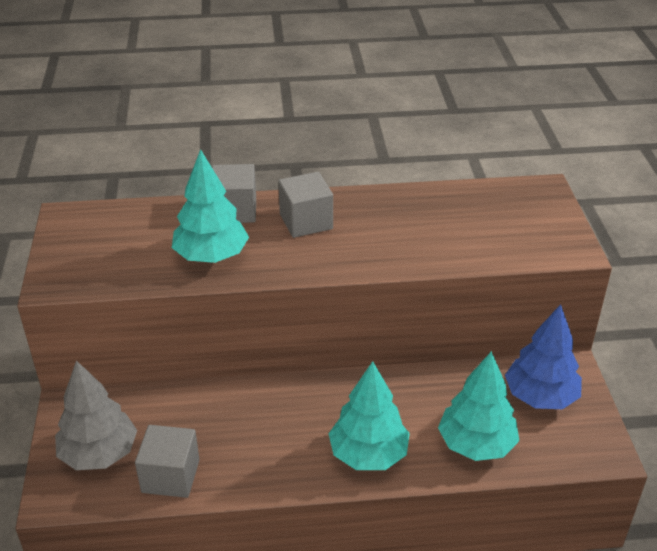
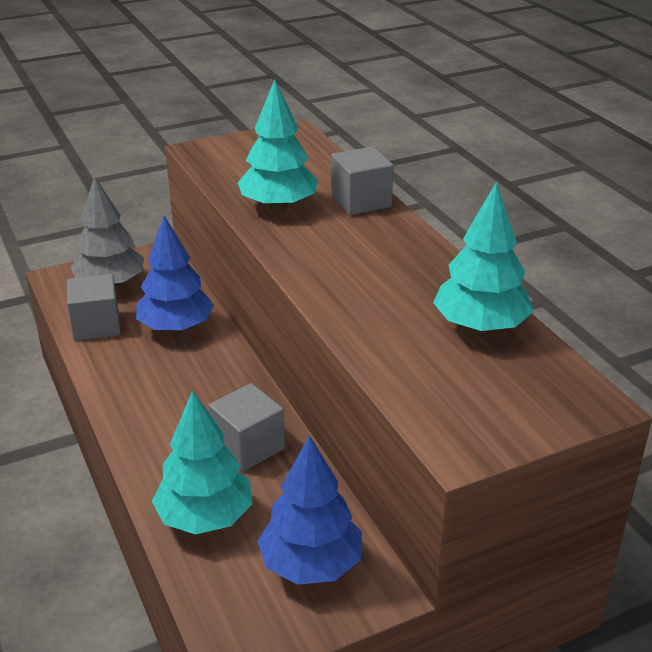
camera: 70 degrees right, 5 degrees down
grey cube [278,172,333,238] -> grey cube moved to [208,383,285,472]
turquoise tree [328,361,410,470] -> turquoise tree moved to [433,182,533,333]
none -> blue tree [136,215,214,333]

